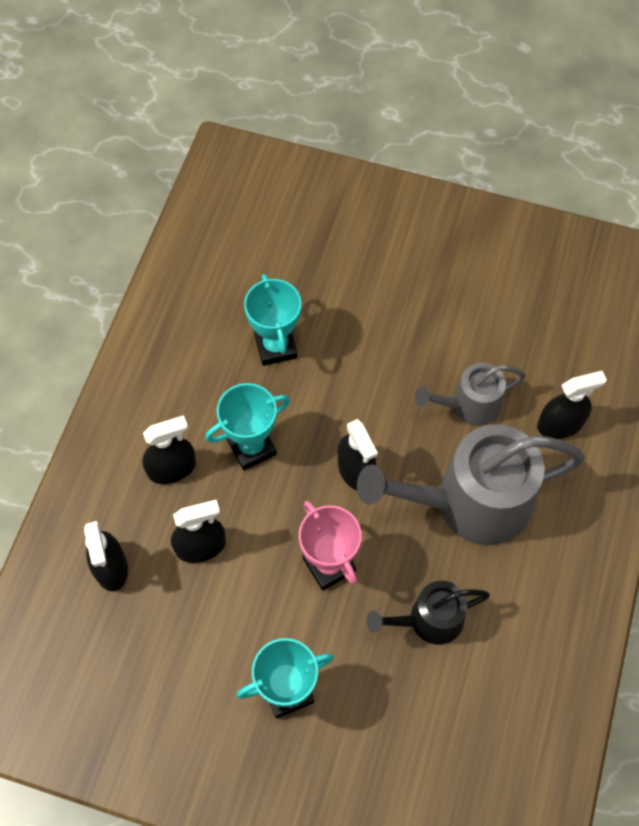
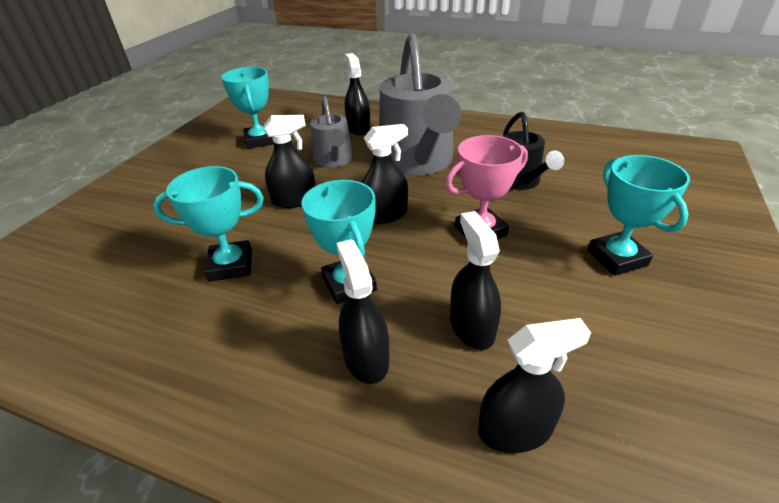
camera: 85 degrees left, 25 degrees down
none -> turquoise trophy [221,67,274,149]
none -> black spray bottle [264,115,315,208]

